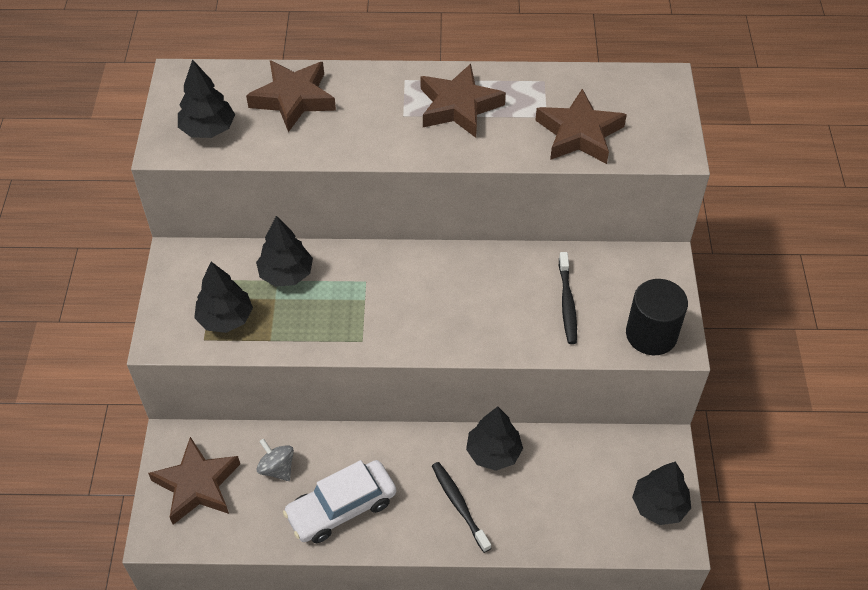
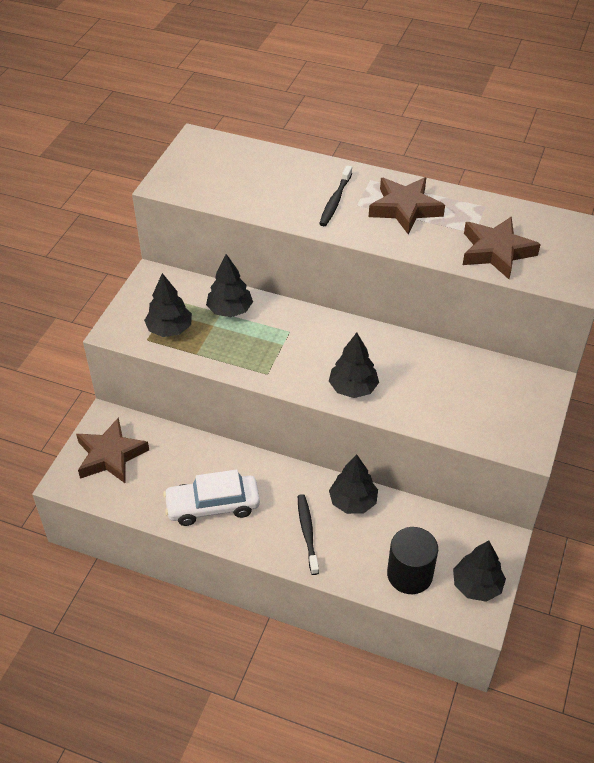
camera: 20 degrees right, 5 degrees down
black tree [178,59,235,138] -> black tree moved to [329,333,379,398]
brown star [246,60,336,132] -> none
grey spinning top [257,439,294,481] -> none
black toothbrush [559,252,577,344] -> black toothbrush moved to [319,165,352,226]
black cylinder [626,279,688,355] -> black cylinder moved to [387,527,438,594]

